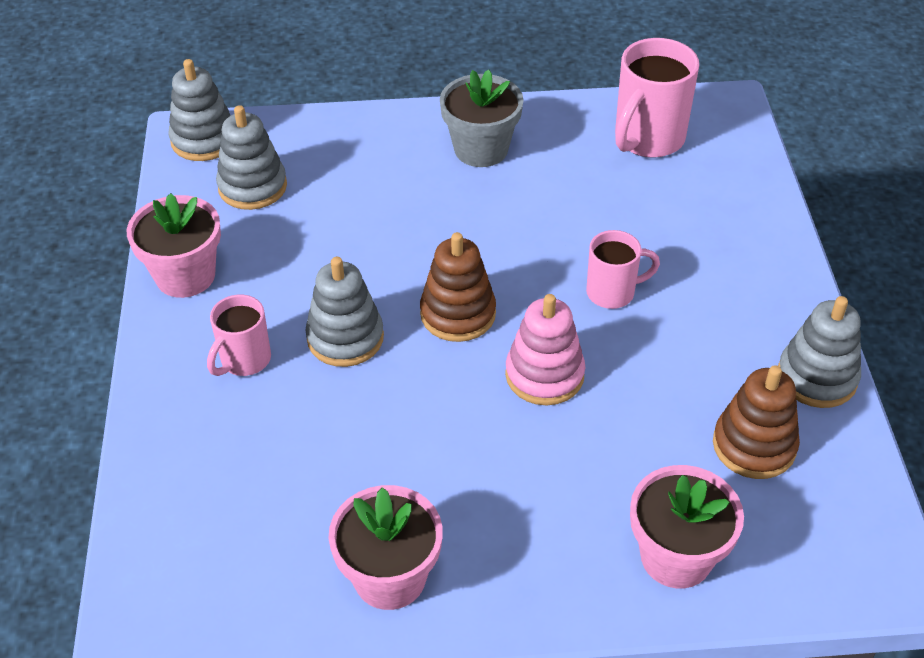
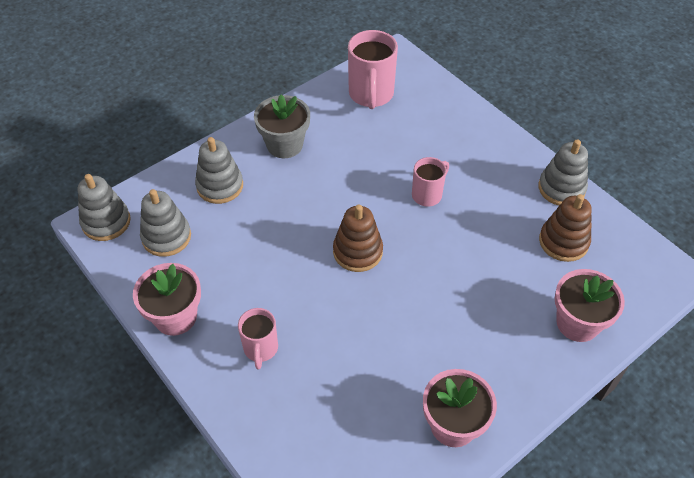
camera: 35 degrees left, 5 degrees up
grey stacking toy [305,257,384,367] -> grey stacking toy moved to [195,137,243,204]
pink stacking toy [505,294,585,405] -> none

